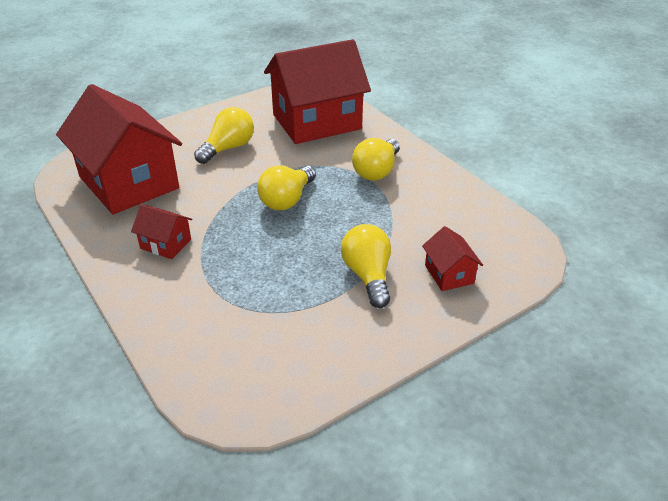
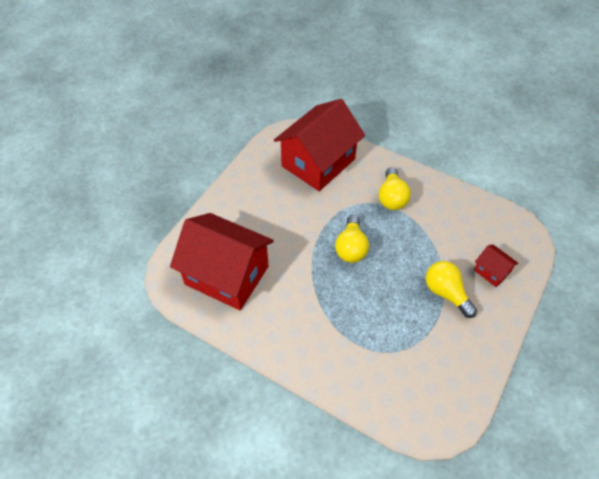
camera: 25 degrees left, 15 degrees up
red house [131,204,192,259] -> none
yellow light bulb [194,107,254,164] -> none

